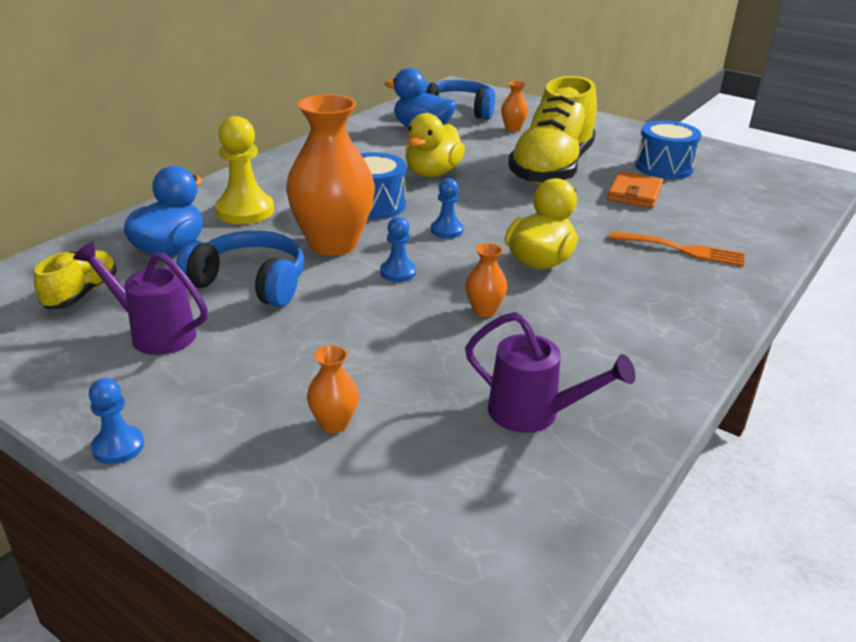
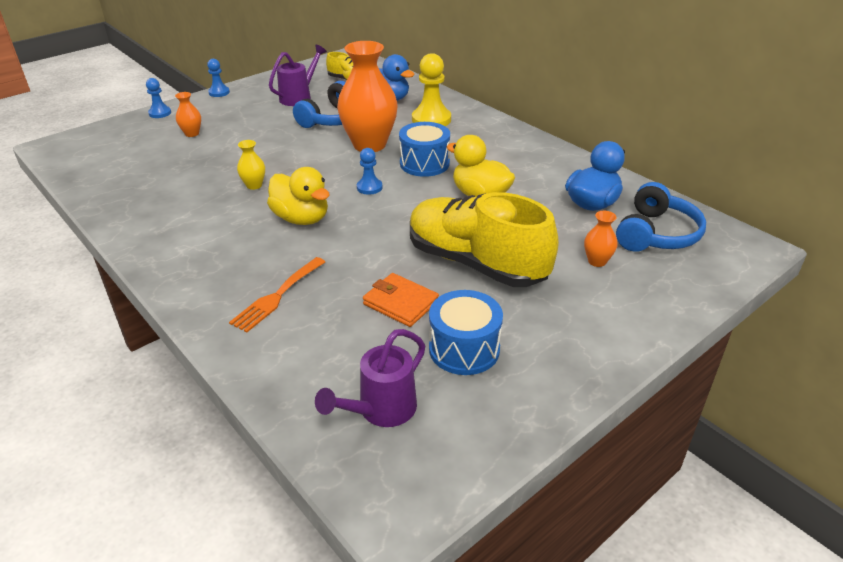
camera: 105 degrees right, 5 degrees up
blue pawn [380,217,416,282] -> blue pawn moved to [146,78,171,118]
orange vase [465,243,507,317] -> yellow vase [237,140,265,190]
purple watering can [465,312,635,433] -> purple watering can moved to [315,329,425,427]

